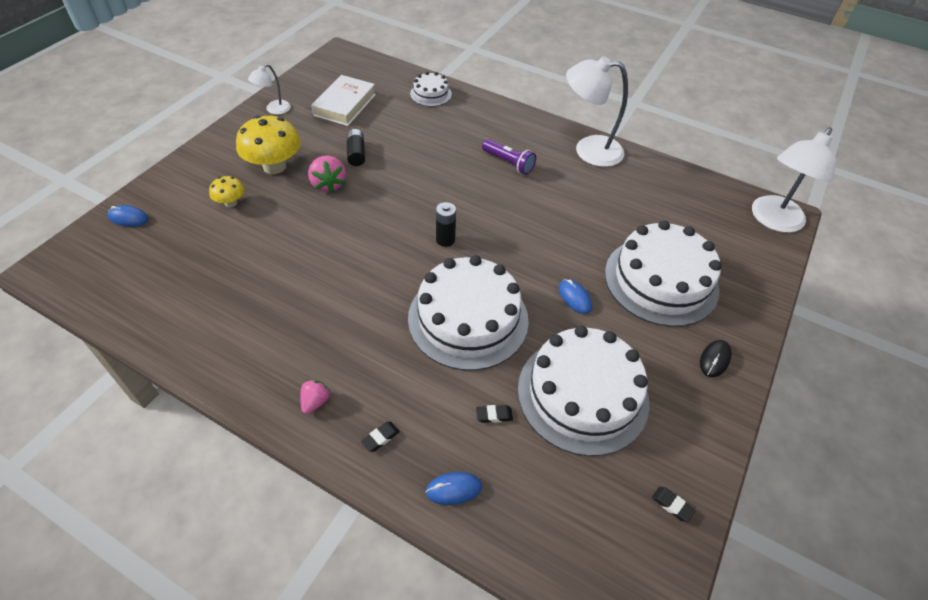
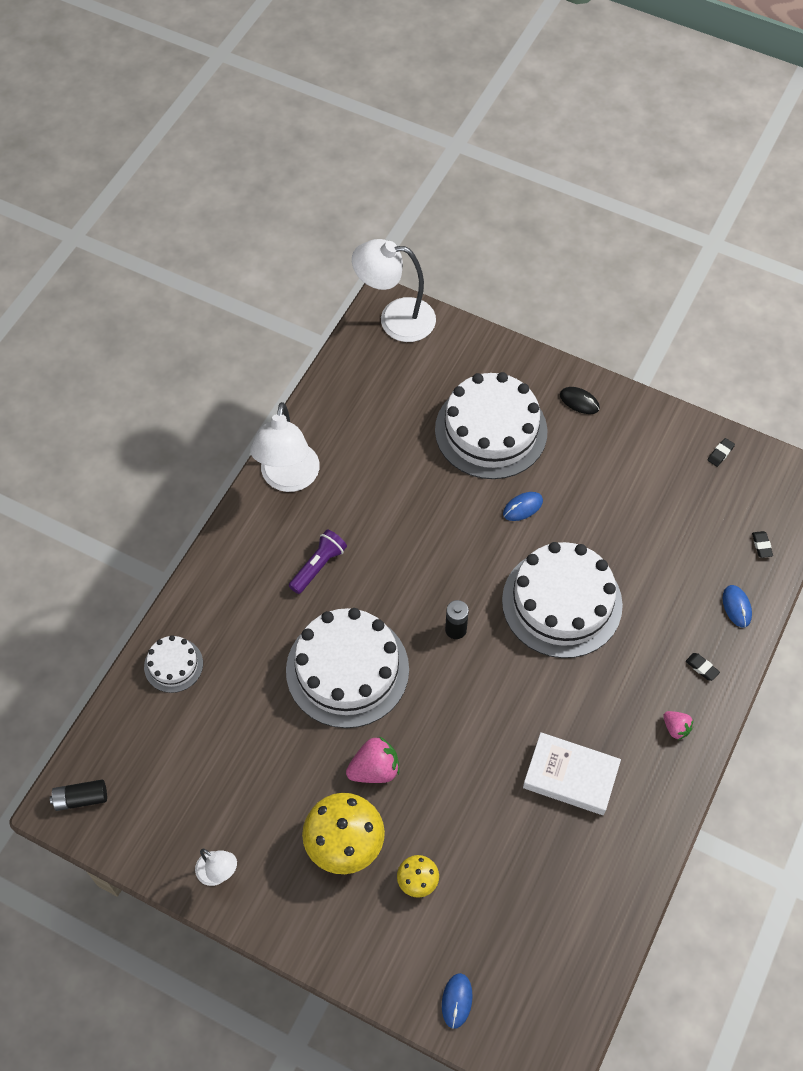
camera: 90 degrees left, 10 degrees up
pink strawberry [301,380,331,414] -> pink strawberry turned 150 degrees counterclockwise [663,711,693,740]
white book [311,75,376,126] -> white book moved to [523,732,621,815]
black battery [347,129,365,166] -> black battery moved to [50,779,107,811]
black eraser [476,405,513,423] -> black eraser moved to [752,531,773,558]
white cake [518,326,649,456] -> white cake moved to [286,608,409,728]
white lamp [752,127,836,233] -> white lamp turned 150 degrees clockwise [352,239,436,342]

